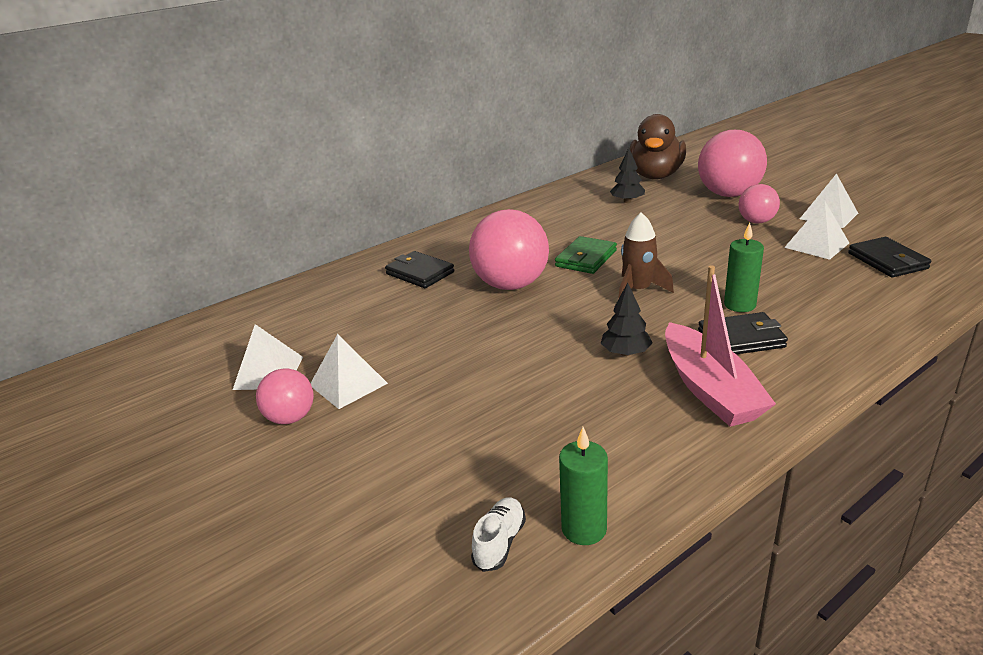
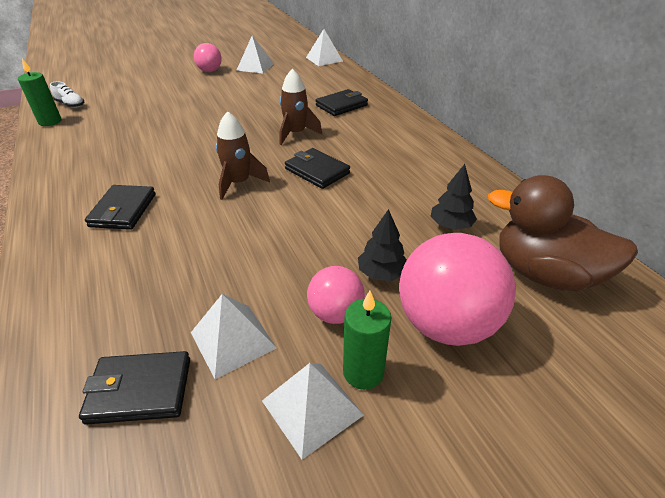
camera: 100 degrees right, 10 degrees up
white pyramid [311,334,388,409] -> white pyramid moved to [306,29,343,66]
pink ball [469,209,549,290] -> brown rocket [280,69,322,145]
green wallet [555,236,617,274] -> black wallet [285,148,350,189]
black tree [601,283,652,356] -> black tree moved to [358,209,407,281]
pink boat [665,265,776,427] -> none
green candle [724,223,764,312] -> green candle moved to [343,291,391,390]

